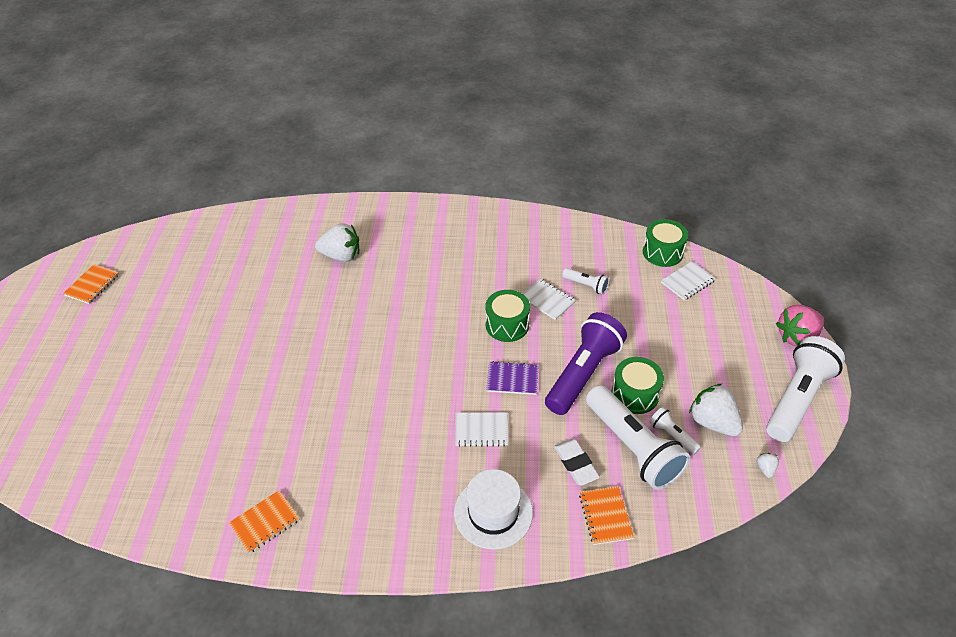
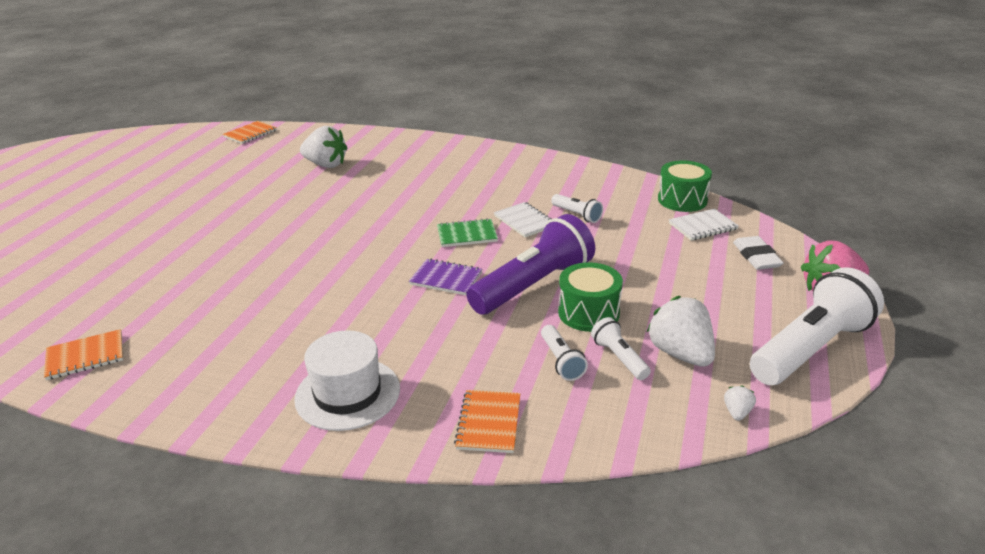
camera: 15 degrees right, 15 degrees down
orange notebook [63,264,119,304] -> orange notebook moved to [223,121,277,144]
white notebook [455,412,509,447] -> none
green drum [485,290,530,342] -> green notebook [437,218,498,247]
white eraser [554,439,600,486] -> white eraser moved to [733,236,784,270]
white flashlight [586,385,690,490] -> white flashlight [541,325,588,381], size x0.46

